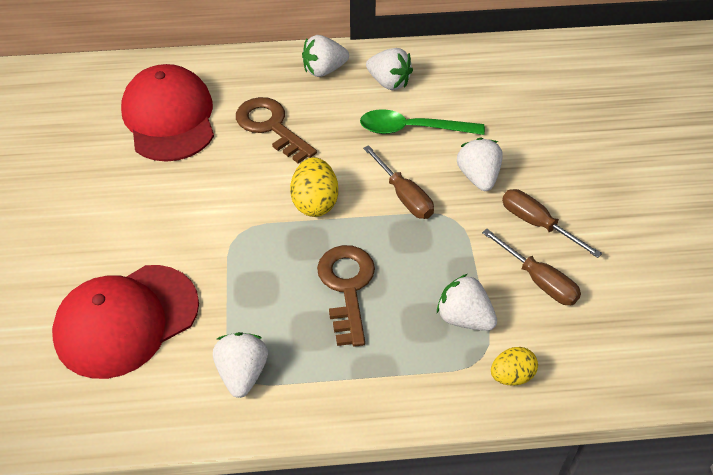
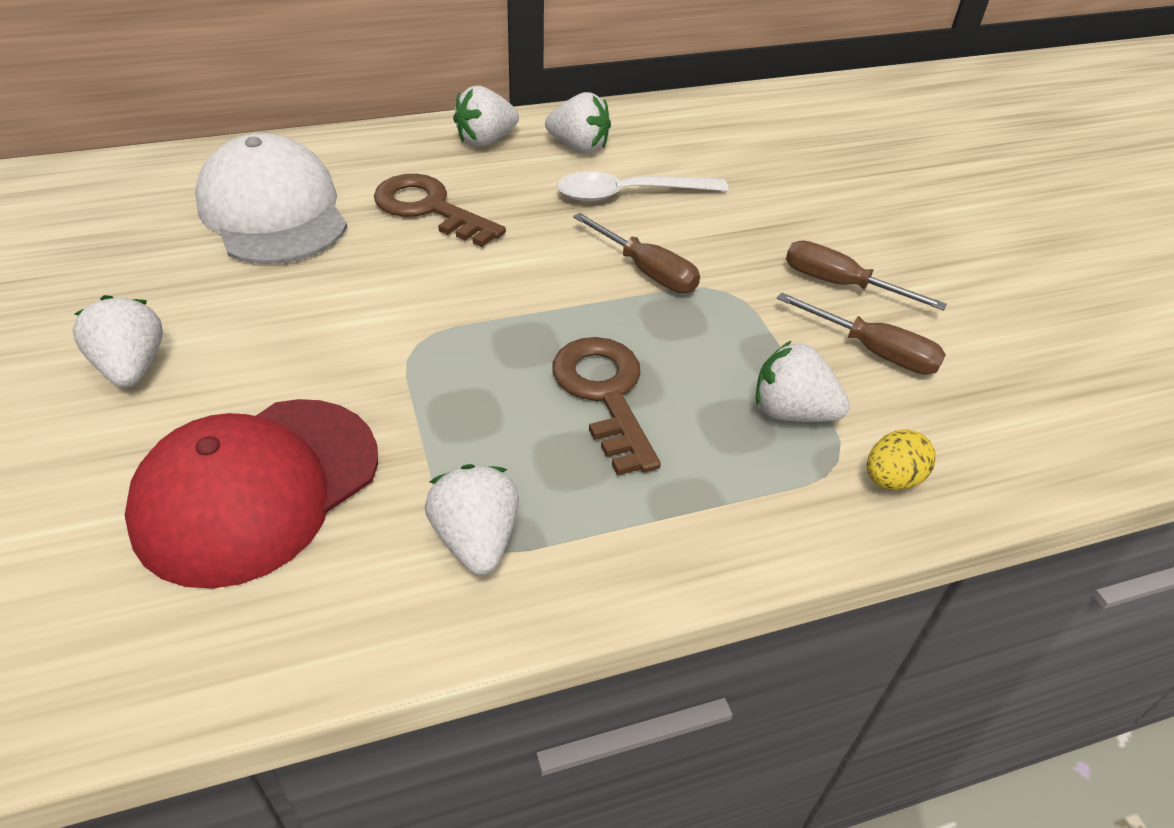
camera: 15 degrees left, 5 degrees down
red cap [121,64,214,162] -> white cap [195,133,347,264]
yellow egg [290,157,338,217] -> none
green spoon [360,109,485,135] -> white spoon [557,172,729,201]
white strawberry [457,137,503,191] -> white strawberry moved to [73,295,163,387]

